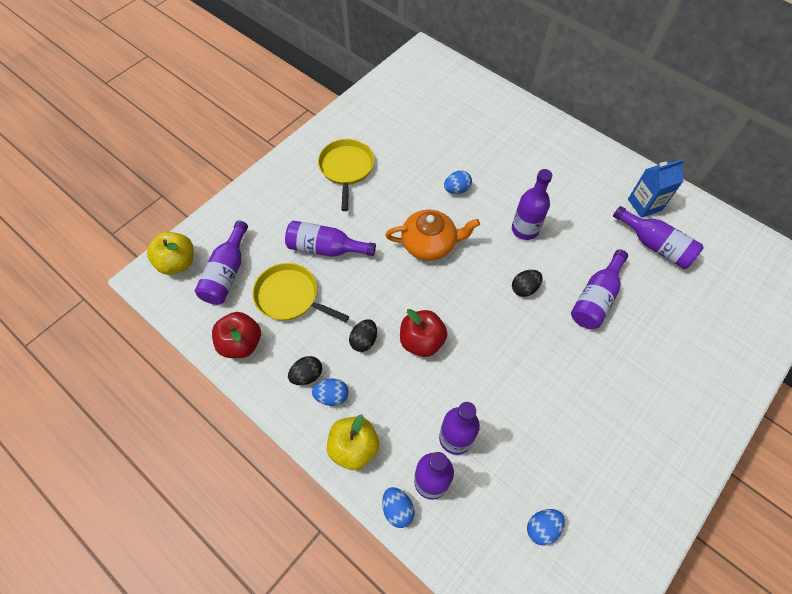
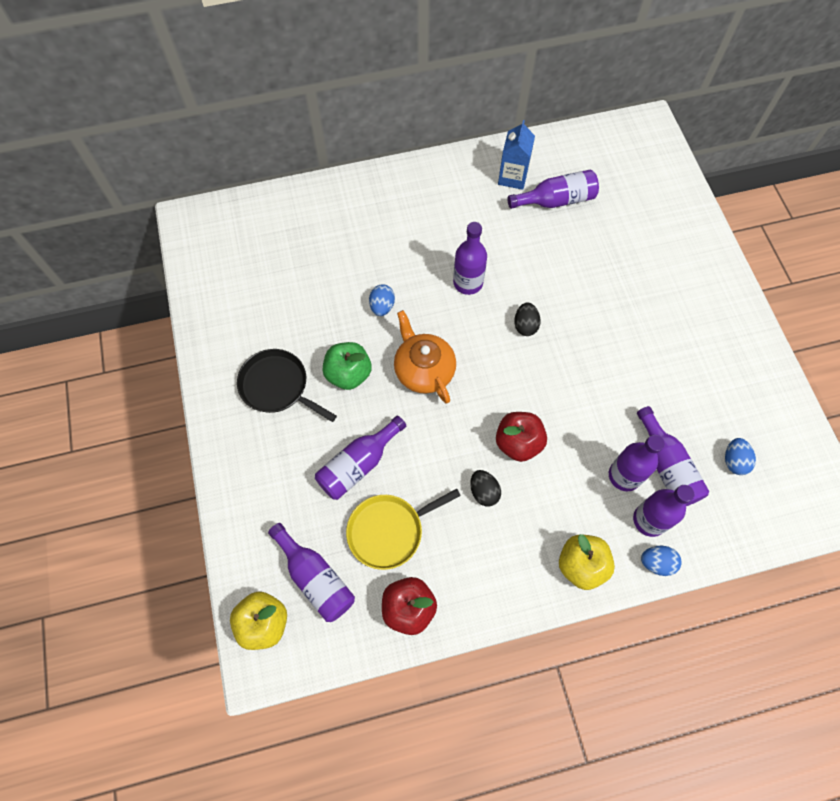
camera: 55 degrees left, 5 degrees up
black egg [288,356,322,385] -> none
blue egg [312,379,349,406] -> none
yellow pan [318,139,374,211] -> black pan [237,349,337,422]
orange teapot [385,210,480,261] -> orange teapot turned 60 degrees counterclockwise [394,310,456,404]
purple bottle [571,249,628,329] -> purple bottle moved to [637,406,709,506]
none -> green apple [322,342,372,390]

